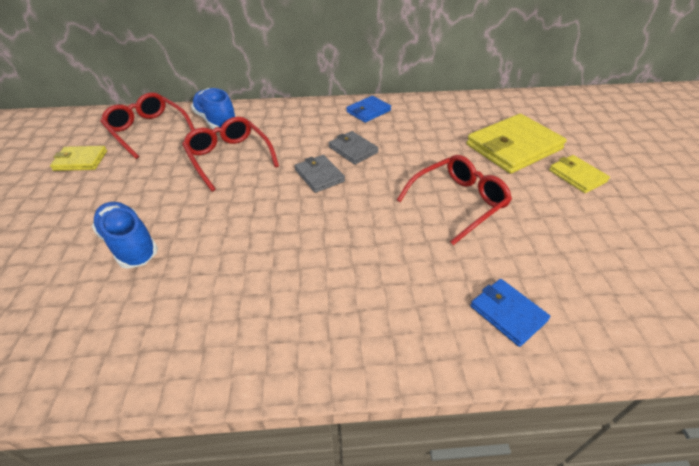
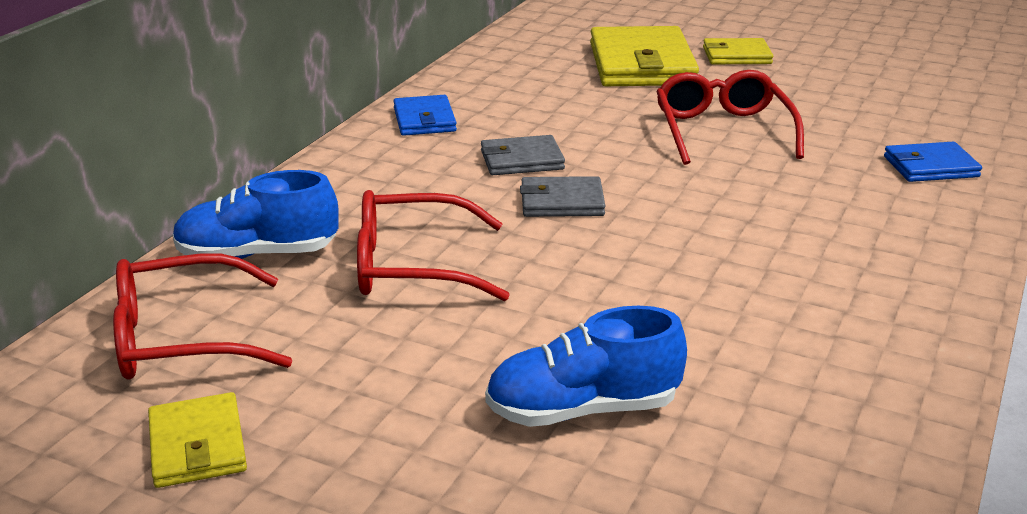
camera: 60 degrees left, 15 degrees down
yellow wallet [50,146,107,171] -> yellow wallet turned 45 degrees counterclockwise [148,392,247,488]

